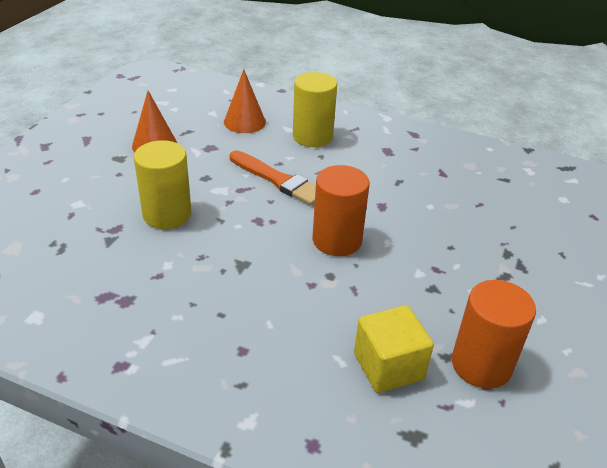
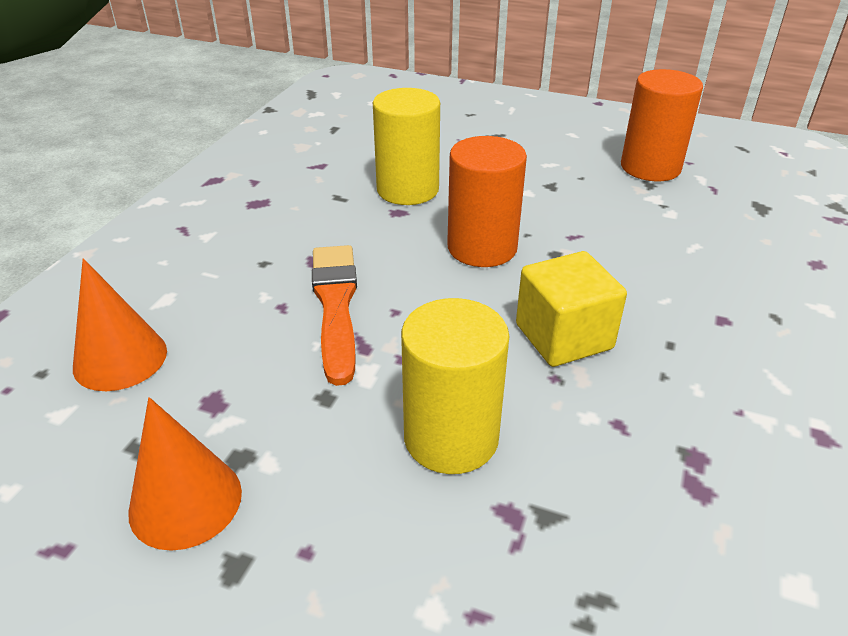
camera: 90 degrees left, 0 degrees up
orange brush [230,150,316,206] -> orange brush turned 45 degrees counterclockwise [312,245,357,386]
yellow cylinder [293,72,337,147] -> yellow cylinder moved to [373,88,440,205]
yellow cube [354,305,434,393] -> yellow cube moved to [516,251,627,367]

